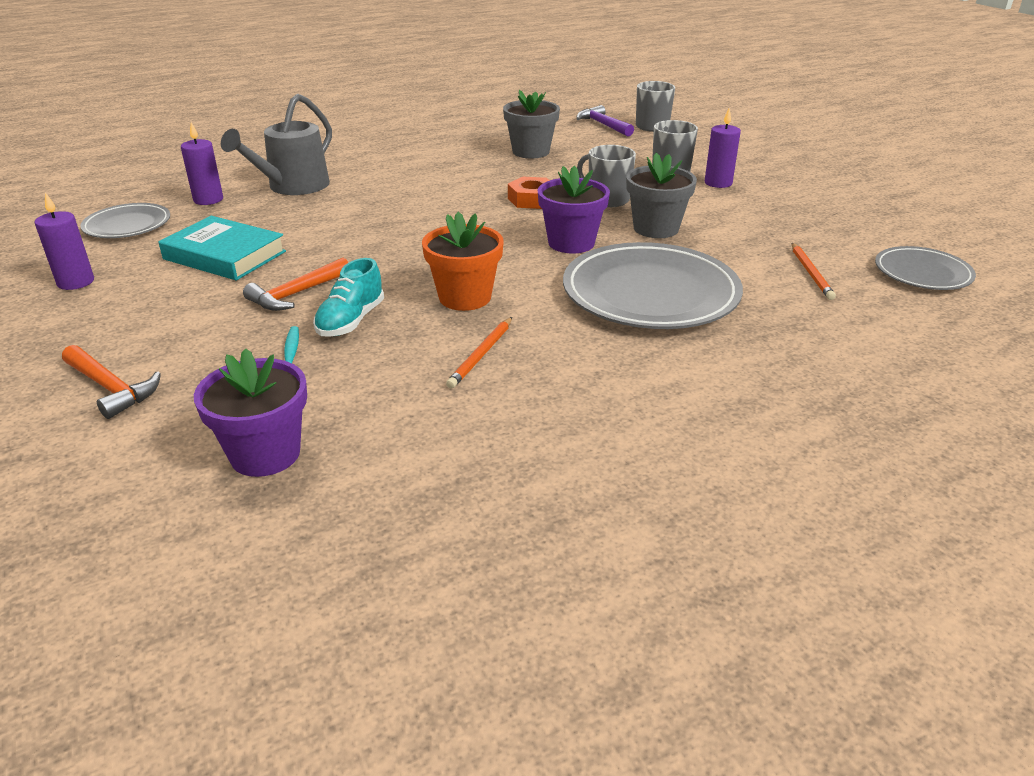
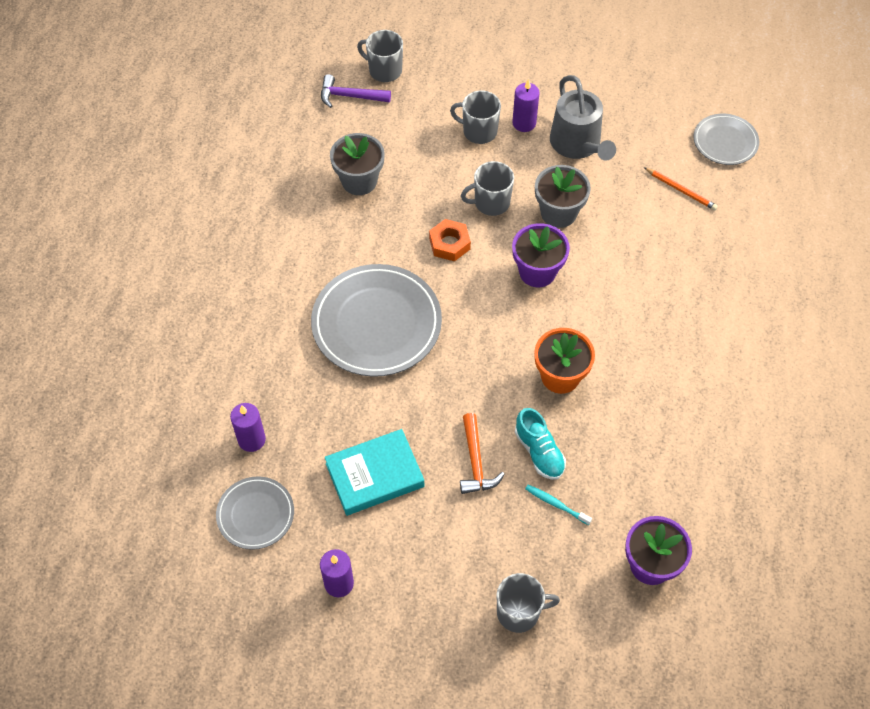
camera: 50 degrees left, 25 degrees up
orange hammer [62,345,161,419] -> grey mug [497,573,560,633]
grey watering can [221,94,332,195] -> grey watering can moved to [550,75,616,161]
orange pencil [446,317,512,388] -> none
grey plate [563,242,743,329] -> grey plate moved to [311,264,442,377]

